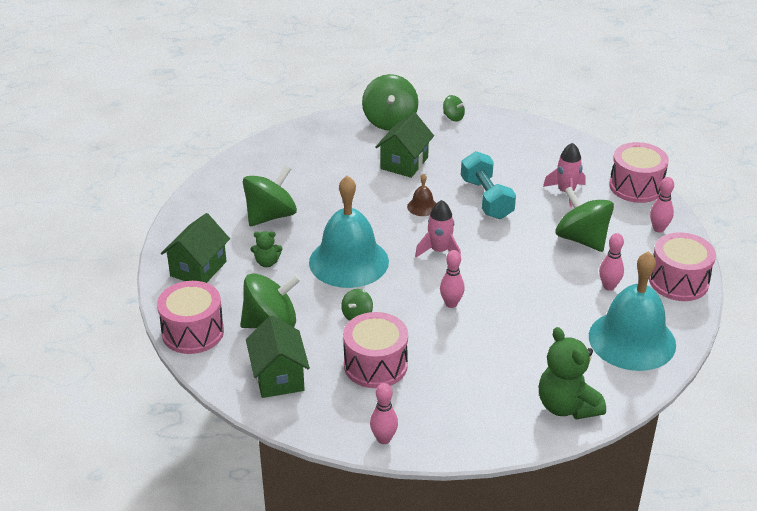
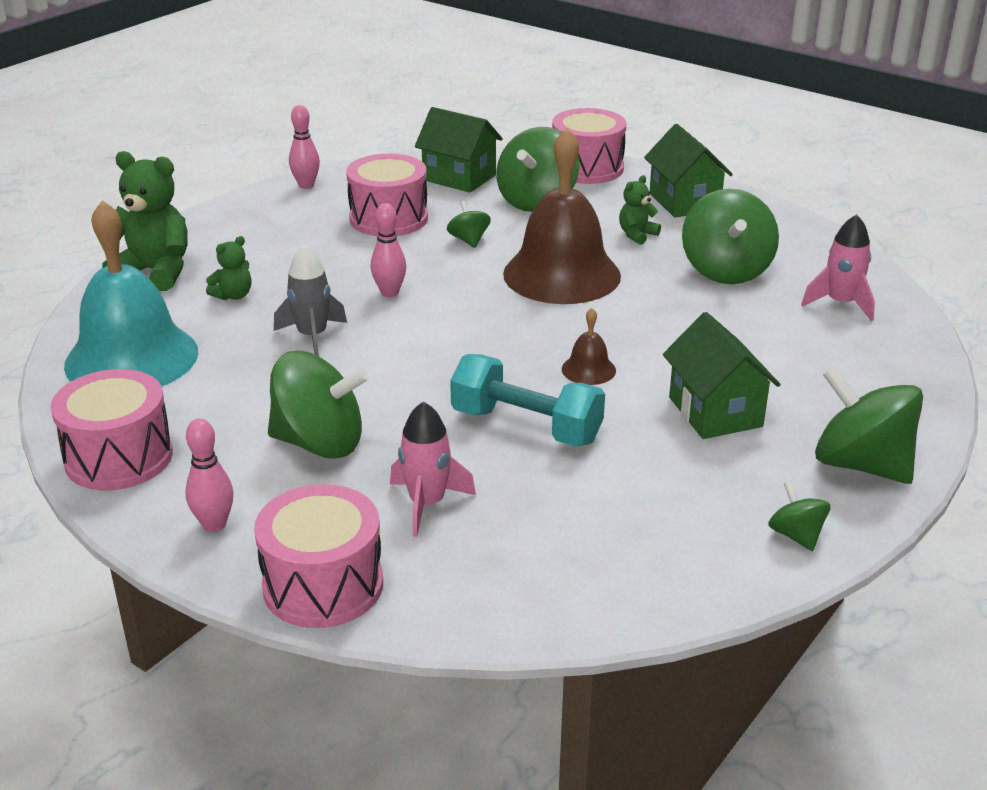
camera: 135 degrees right, 5 degrees down
turquoise bell [309,175,389,288] -> brown bell [503,128,621,304]
pink rocket [415,200,461,257] -> pink rocket moved to [801,214,875,321]
green spinning top [443,95,465,122] -> green spinning top turned 75 degrees clockwise [768,481,831,551]
pink bowling pin [599,233,624,291] -> none
none -> green teddy bear [206,236,252,300]
none -> grey rocket [274,245,347,356]

